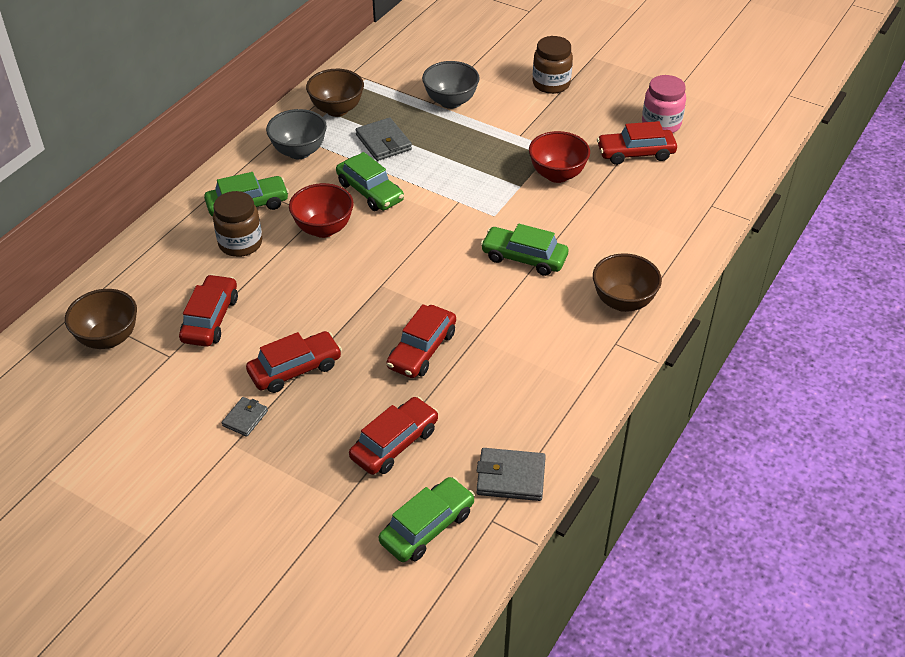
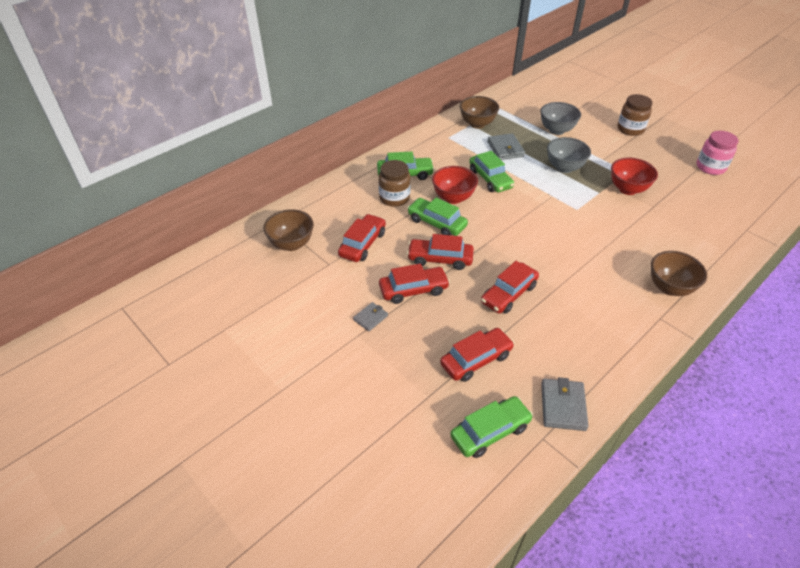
camera: 15 degrees right, 0 degrees up
grey bowl [266,109,327,159] -> grey bowl moved to [547,137,591,173]
grey wallet [477,448,546,501] -> grey wallet turned 75 degrees clockwise [541,377,589,431]
green car [481,224,568,276] -> green car moved to [407,198,468,236]
red car [597,121,677,165] -> red car moved to [407,234,474,270]

